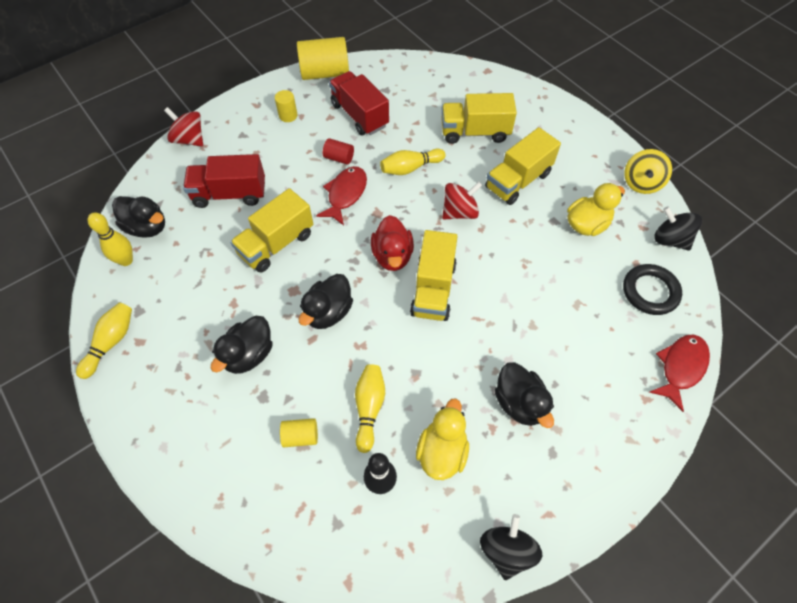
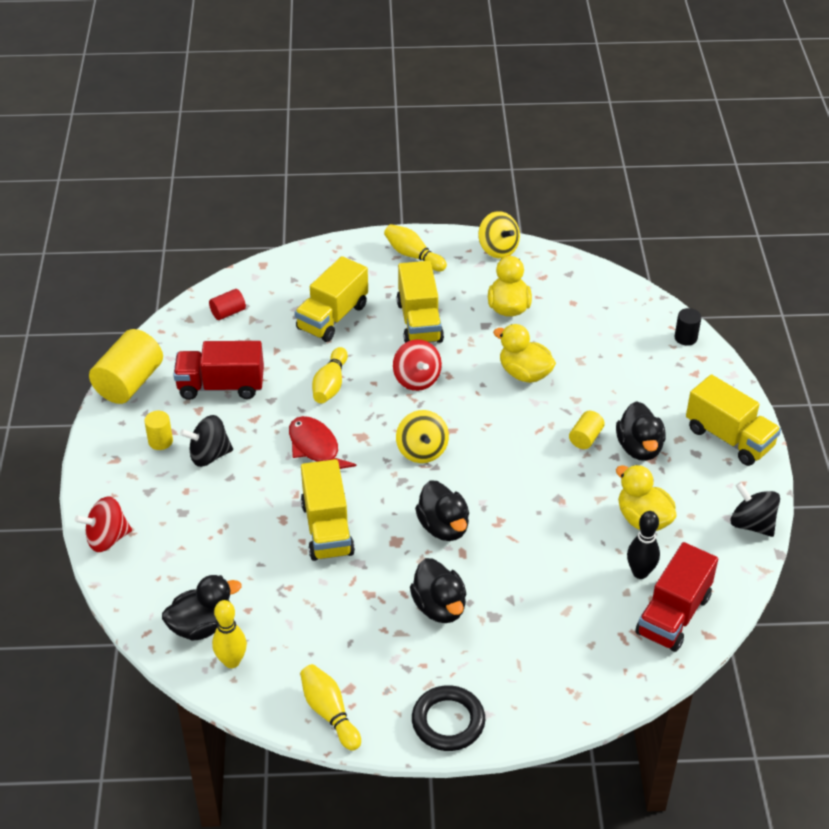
camera: 55 degrees left, 15 degrees down
red truck [183,154,265,208] -> red truck moved to [635,542,718,652]
yellow cylinder [280,418,318,447] -> yellow cylinder moved to [569,411,605,449]
red cylinder [323,138,354,165] -> red cylinder moved to [209,289,246,320]
yellow bowling pin [355,364,385,453] -> yellow bowling pin moved to [384,224,447,272]
red duck [371,215,414,271] -> yellow spinning top [396,410,449,463]
yellow truck [410,230,458,321] -> yellow truck moved to [686,374,781,466]
red spinning top [442,182,482,220] -> red spinning top turned 150 degrees clockwise [393,339,442,391]
black duck [495,362,554,428] -> black duck turned 75 degrees clockwise [616,401,666,461]
black ring [623,264,682,315] -> black ring moved to [412,685,485,751]
red fish [649,335,710,412] -> black cylinder [675,308,702,346]
black spinning top [654,207,702,251] -> black spinning top moved to [180,415,233,467]
none -> yellow duck [493,324,556,383]

